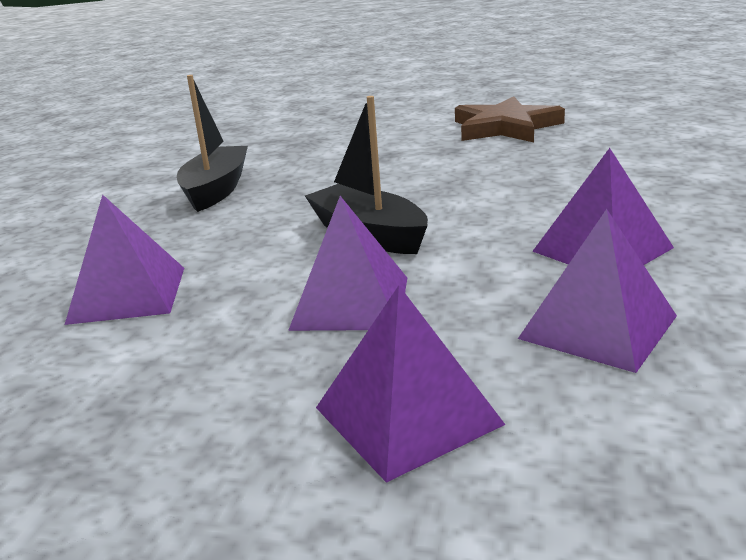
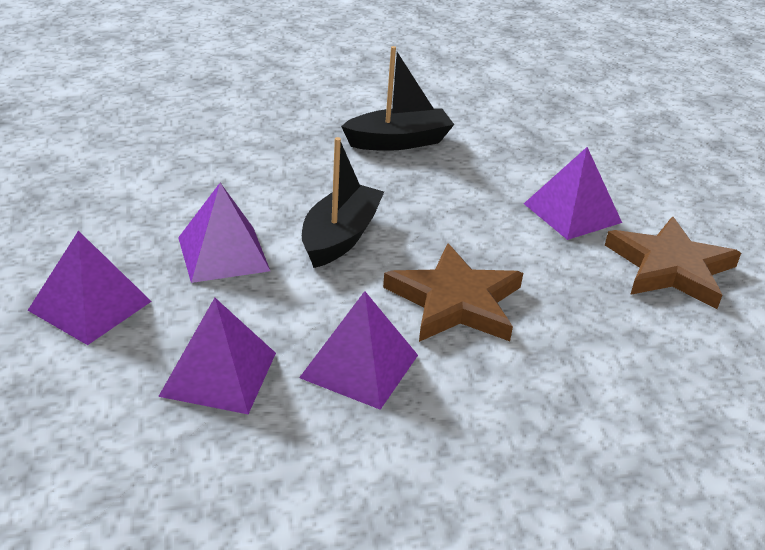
camera: 60 degrees right, 10 degrees up
purple pyramid [65,194,184,325] -> purple pyramid moved to [524,147,622,240]
none -> brown star [383,243,523,342]

